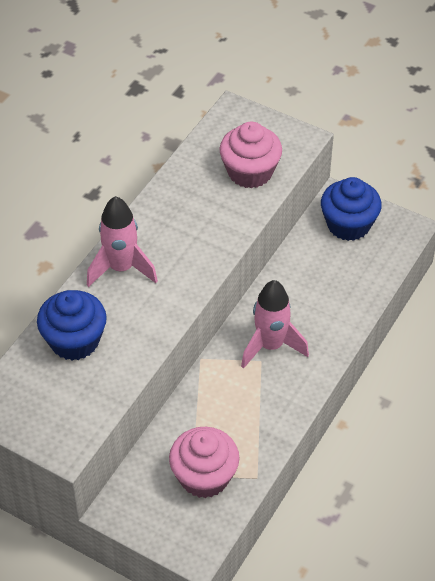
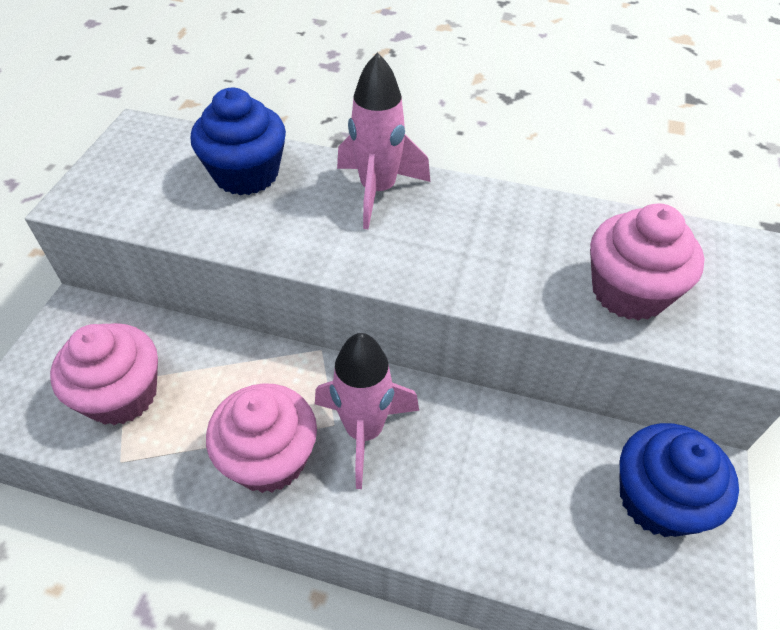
camera: 75 degrees right, 0 degrees up
none -> pink cupcake [206,383,317,493]

